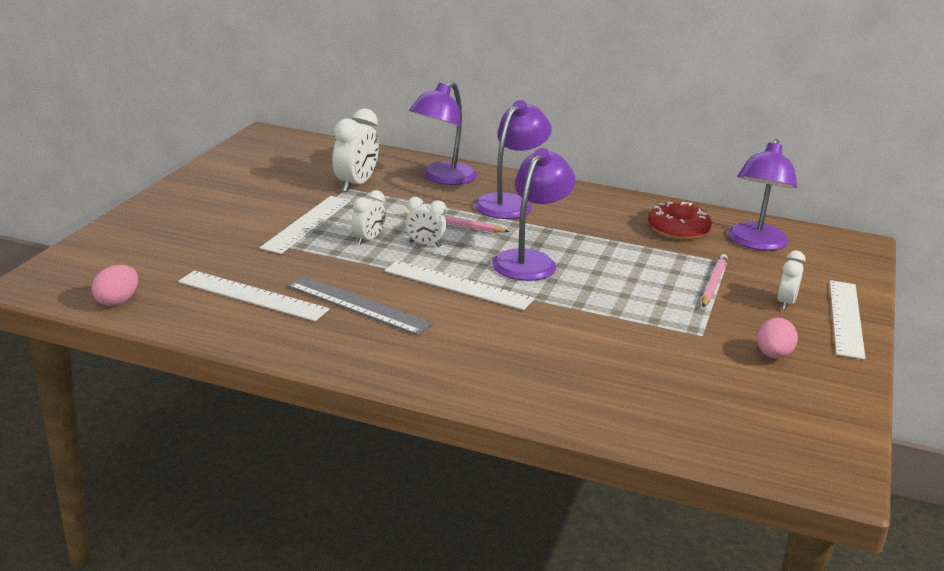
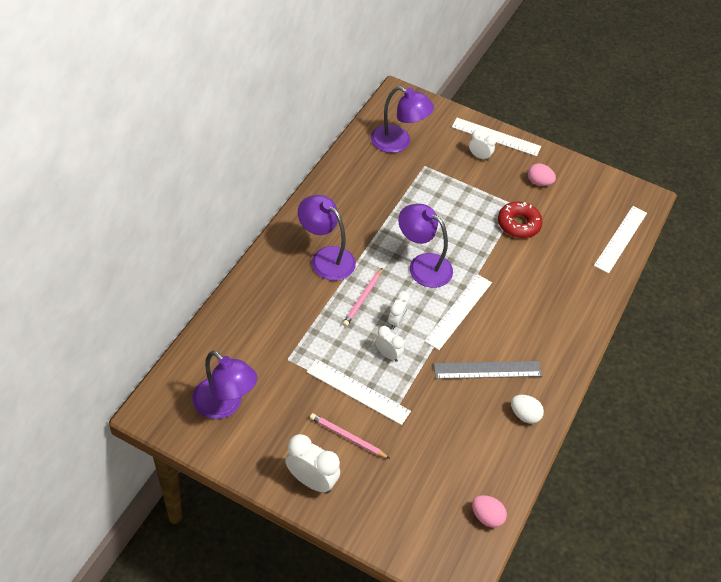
camera: 85 degrees left, 25 degrees up
white ruler [178,271,329,321] -> white ruler moved to [594,206,647,273]
grey ruler [288,276,433,336] -> grey ruler turned 45 degrees clockwise [434,361,542,379]
white clock [332,108,379,192] -> white clock moved to [285,434,340,493]
purple lamp [409,81,477,185] -> purple lamp moved to [192,350,257,419]
red donut [648,201,712,240] -> red donut moved to [498,201,543,238]
pink pencil [702,254,728,307] -> pink pencil moved to [310,413,390,459]
none -> white egg [511,395,544,424]

